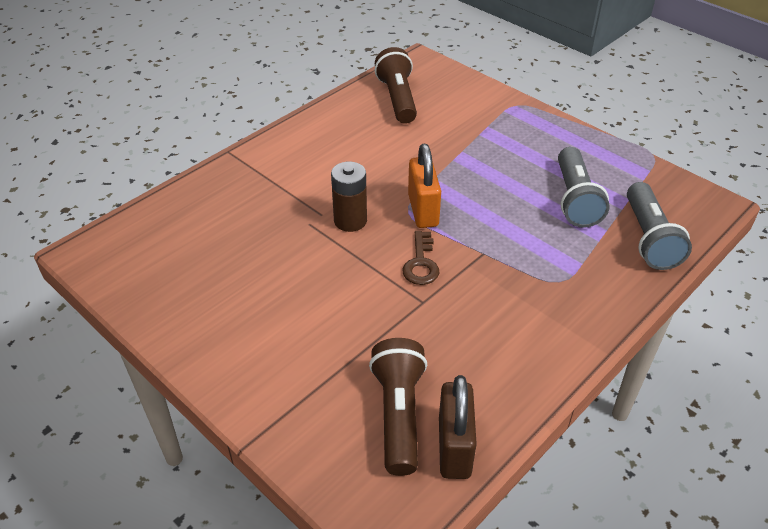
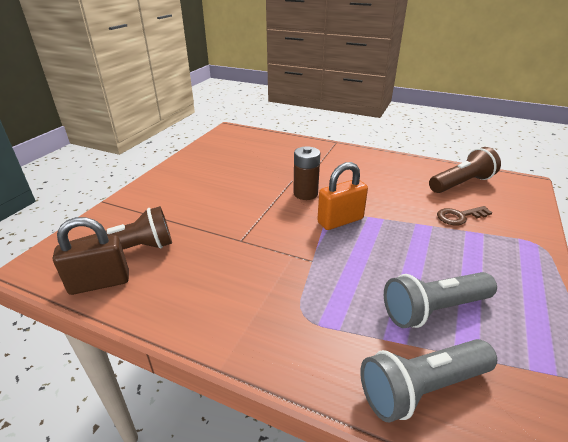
camera: 70 degrees right, 10 degrees down
brown key [403,231,439,285] -> brown key moved to [437,206,492,225]

